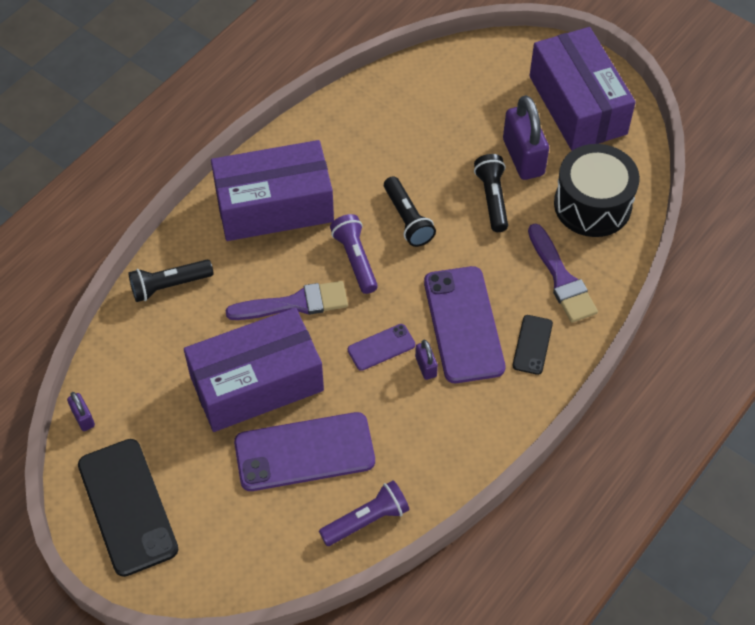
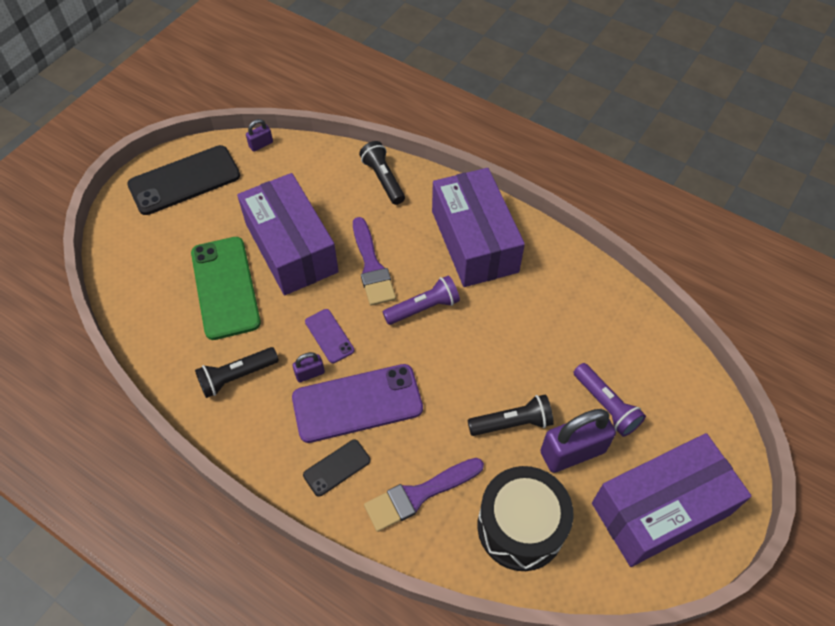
camera: 85 degrees right, 0 degrees up
purple phone [234,412,375,491] -> green phone [191,237,261,340]
purple flashlight [319,480,410,546] -> purple flashlight moved to [573,363,646,437]
black flashlight [384,176,436,247] -> black flashlight moved to [195,347,279,398]
black phone [513,315,553,375] -> black phone turned 45 degrees counterclockwise [303,439,371,497]

